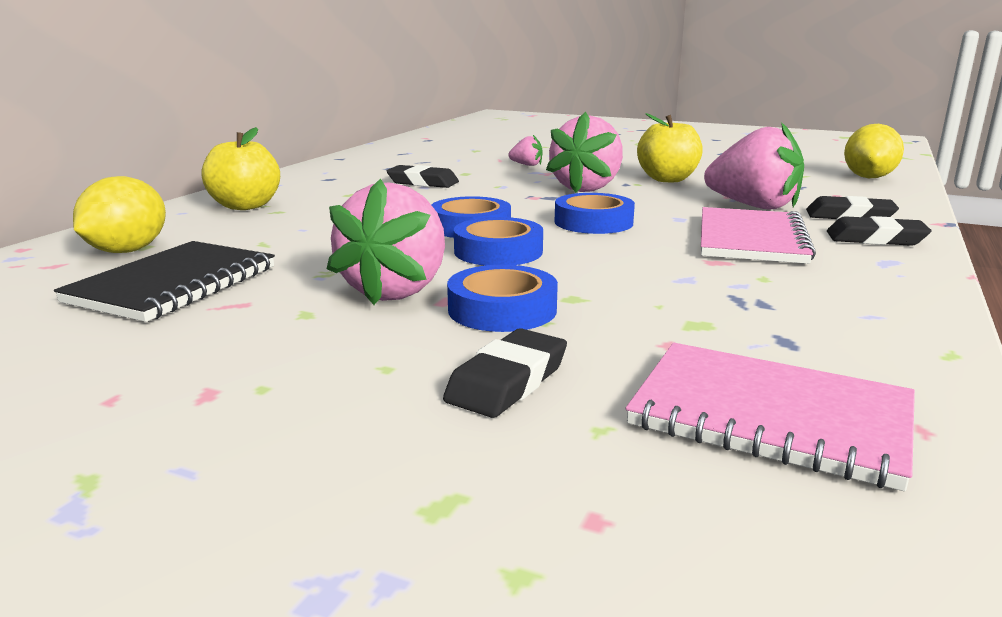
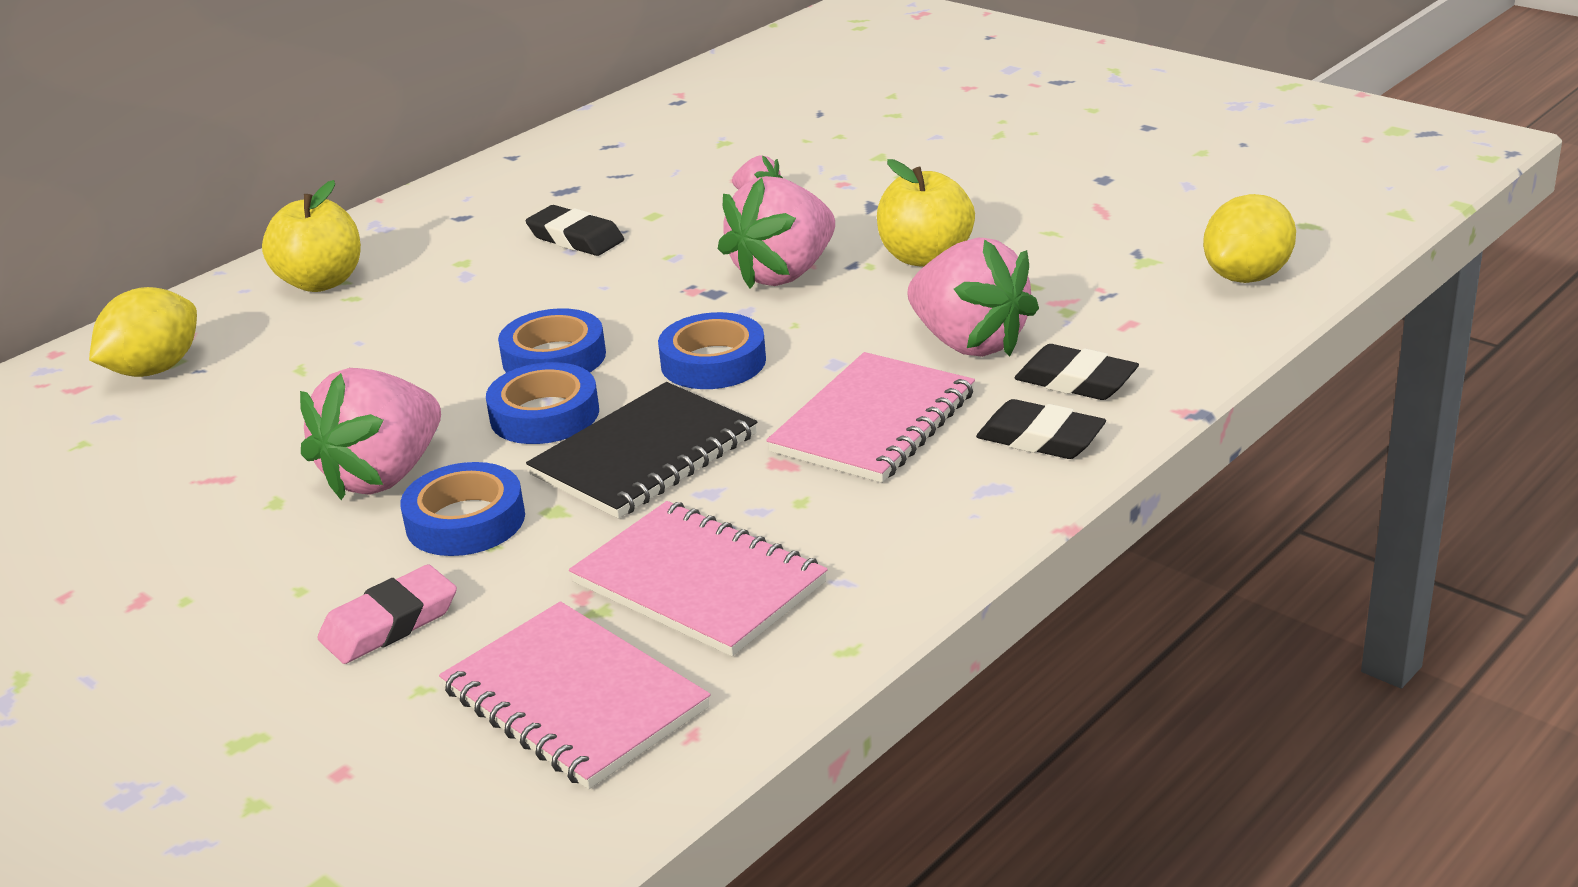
camera: 20 degrees right, 10 degrees up
black notebook [54,241,275,322] -> black notebook moved to [526,382,757,519]
black eraser [443,328,567,418] -> pink eraser [317,564,457,664]
none -> pink notebook [569,501,828,656]

